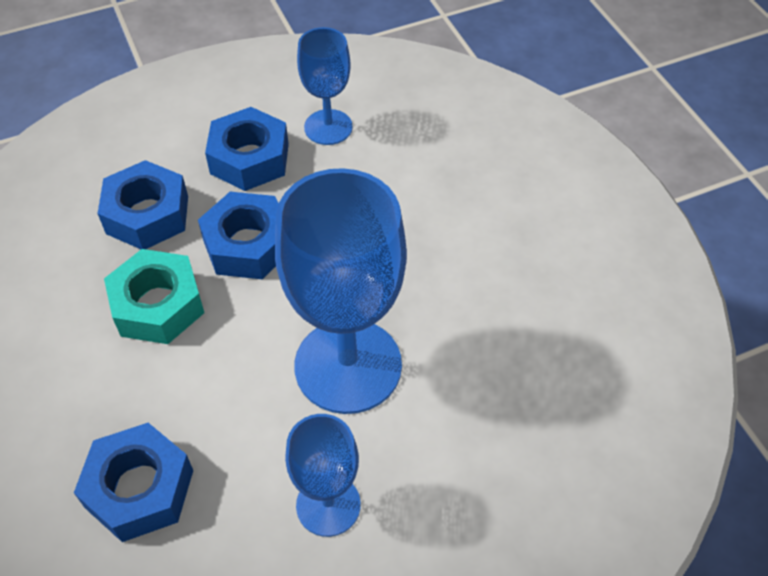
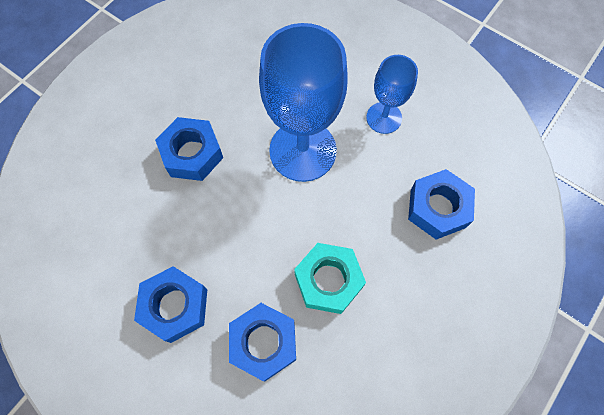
camera: 120 degrees left, 15 degrees up
blue nut [198,192,279,279] -> blue nut moved to [155,117,223,181]
blue goblet [297,27,353,145] -> none

